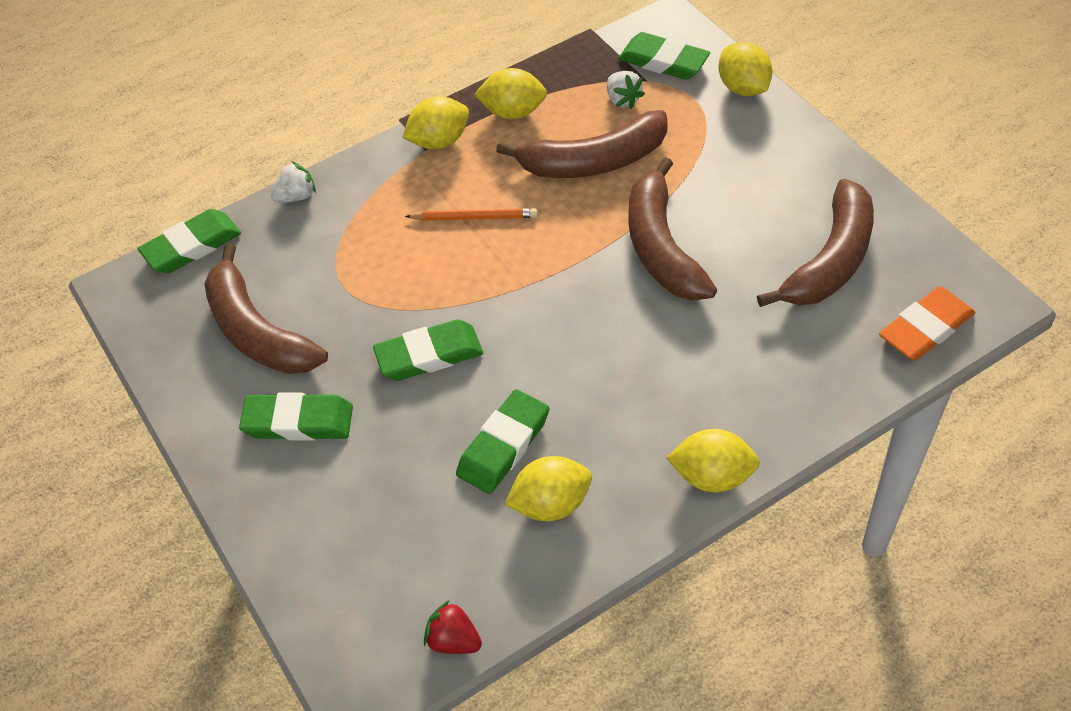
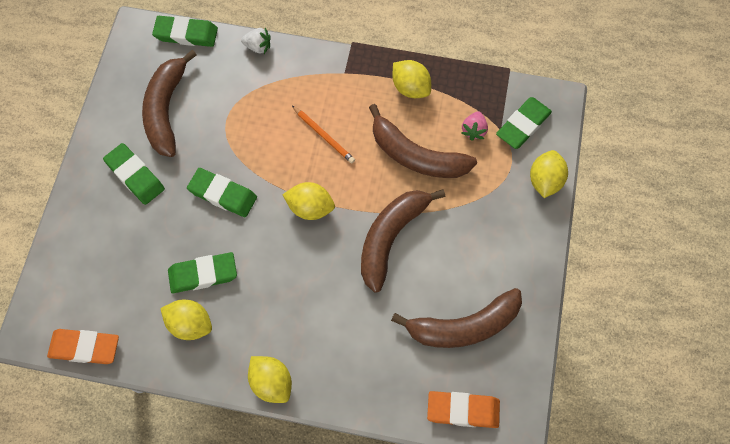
camera: 40 degrees right, 15 degrees up
yellow lemon [402,96,469,149] -> yellow lemon moved to [282,182,335,220]
red strawberry [424,600,482,654] -> orange eraser [47,329,119,364]
white strawberry [607,71,645,109] -> pink strawberry [461,111,488,141]
green eraser [618,32,710,80] -> green eraser turned 60 degrees clockwise [496,97,552,149]

